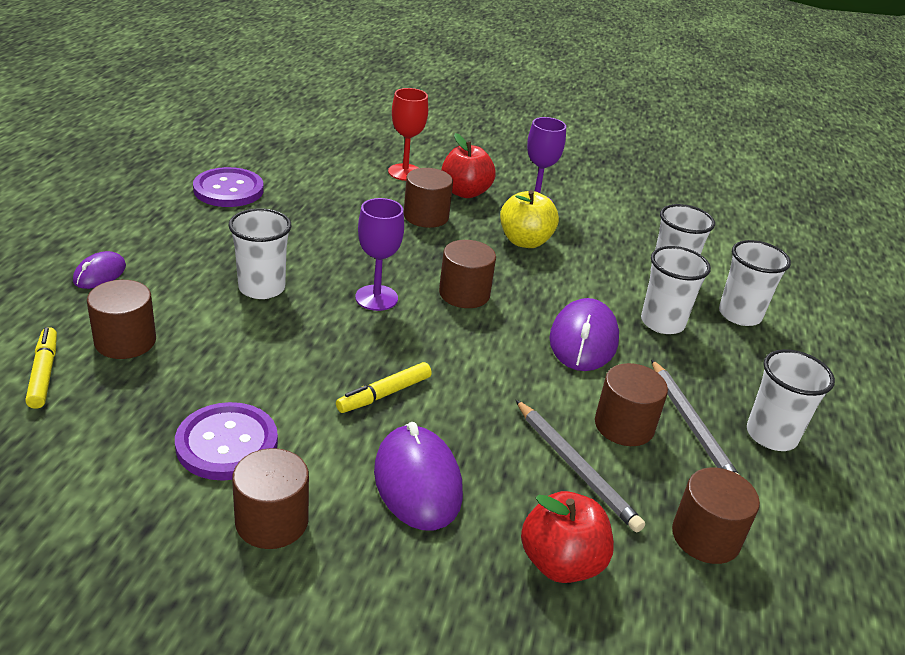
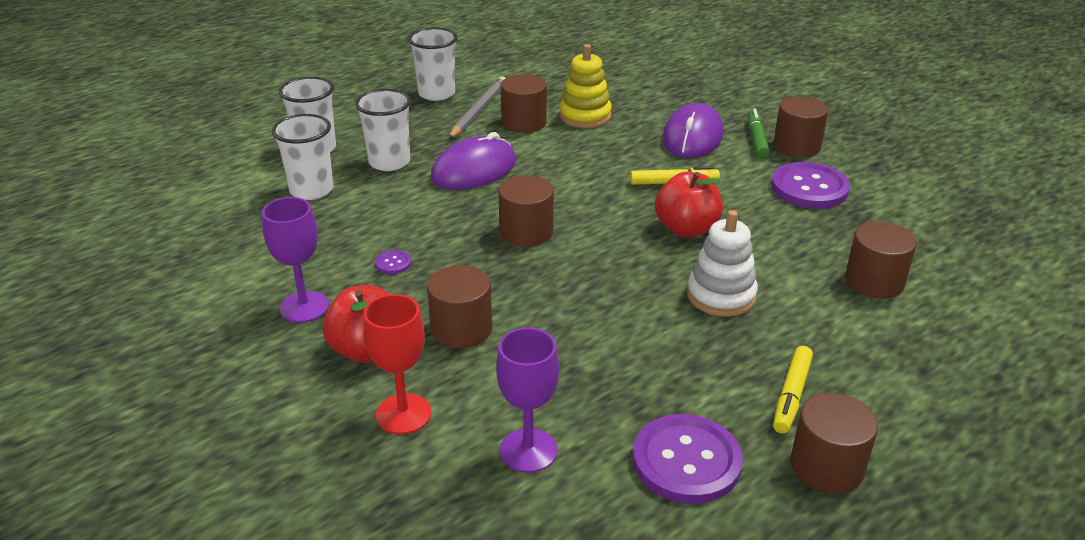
camera: 140 degrees left, 0 degrees up
yellow marker [25,327,57,409] -> yellow marker moved to [773,346,813,433]
purple mouse [73,251,126,289] -> none
white cup [229,208,291,299] -> white stacking toy [687,210,758,317]
purple goblet [355,198,404,311] -> purple goblet moved to [496,327,559,473]
yellow apple [500,190,559,248] -> purple button [375,250,411,274]
grey pencil [516,400,645,532] -> yellow stacking toy [559,44,612,128]
red apple [521,491,614,583] -> red apple moved to [655,172,723,237]
brown cylinder [672,467,760,564] -> brown cylinder moved to [790,393,878,494]
none -> green marker [748,108,770,159]

